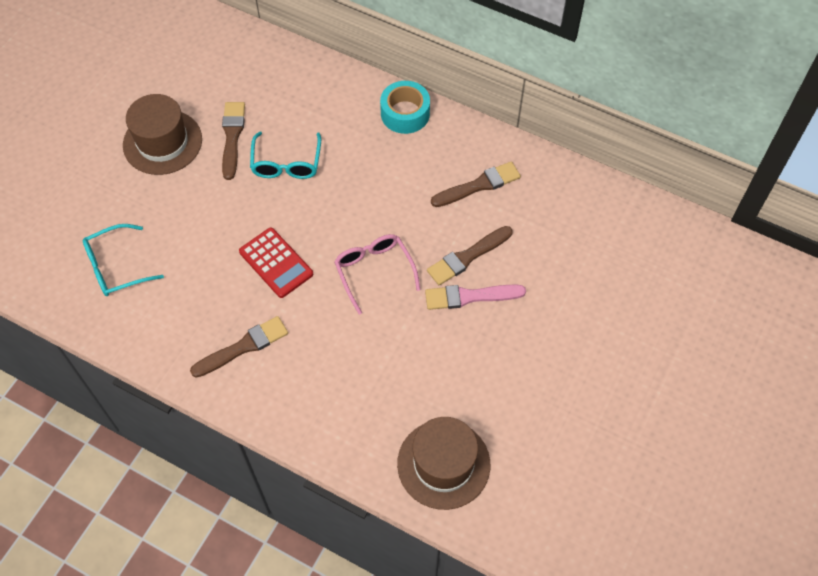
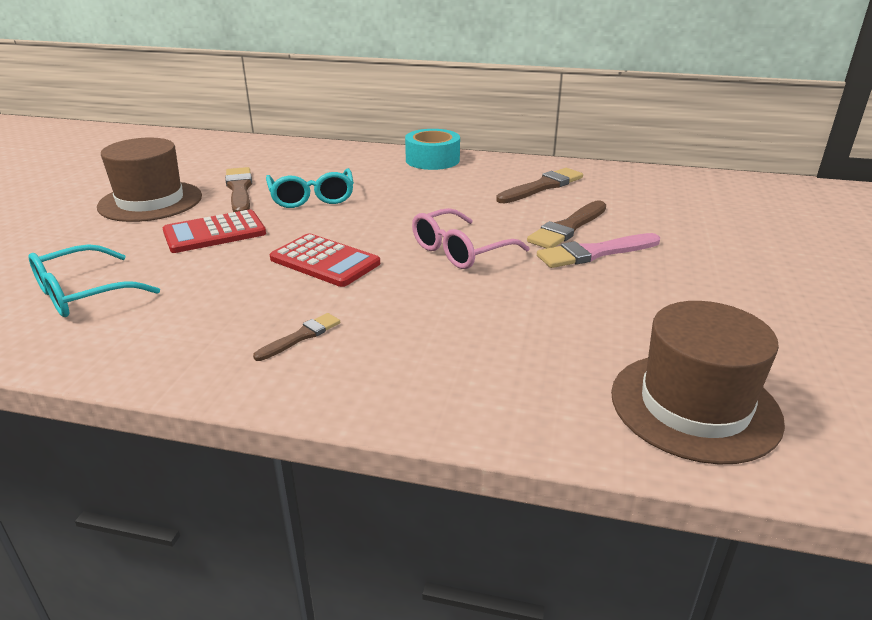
camera: 15 degrees left, 30 degrees down
brown brush [190,316,288,378] -> brown brush [253,313,340,361], size x0.58
pink glasses [334,234,420,314] -> pink glasses turned 90 degrees counterclockwise [412,208,529,269]
none -> red calculator [163,210,266,253]

